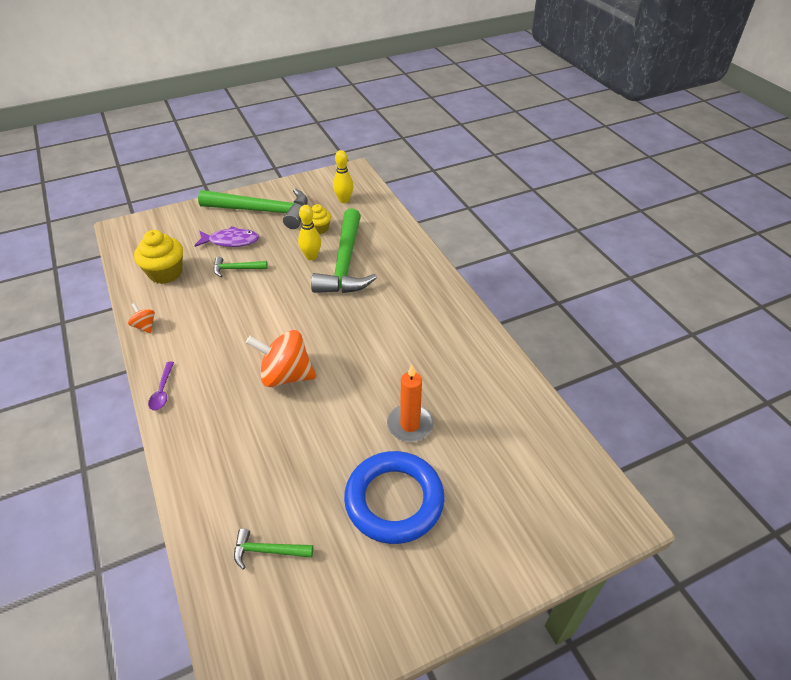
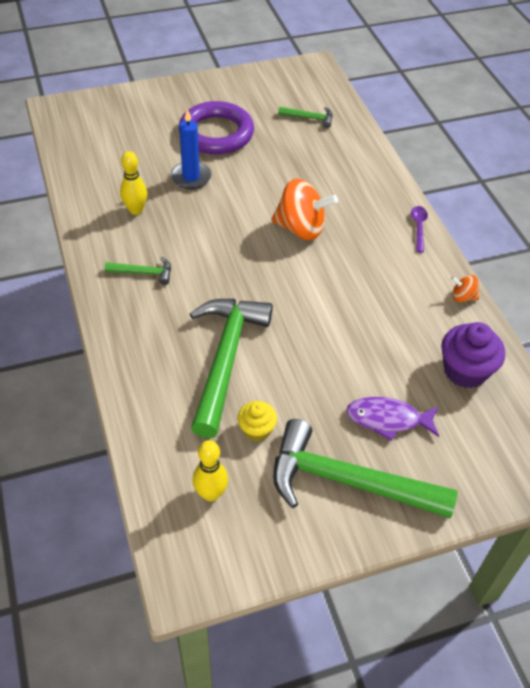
camera: 175 degrees left, 5 degrees up
orange spinning top [128,303,155,333] -> orange spinning top turned 135 degrees clockwise [451,275,479,302]
yellow cupcake [134,230,183,284] -> purple cupcake [441,322,505,388]
green hammer [214,256,268,277] -> green hammer moved to [105,257,171,285]
yellow bowling pin [298,205,321,260] -> yellow bowling pin moved to [120,151,147,215]
blue ring [344,451,445,544] -> purple ring [179,101,254,154]
orange candle [387,365,434,442] -> blue candle [171,109,212,189]

